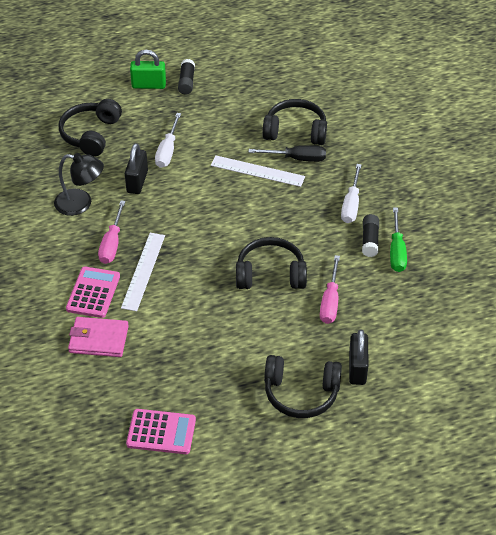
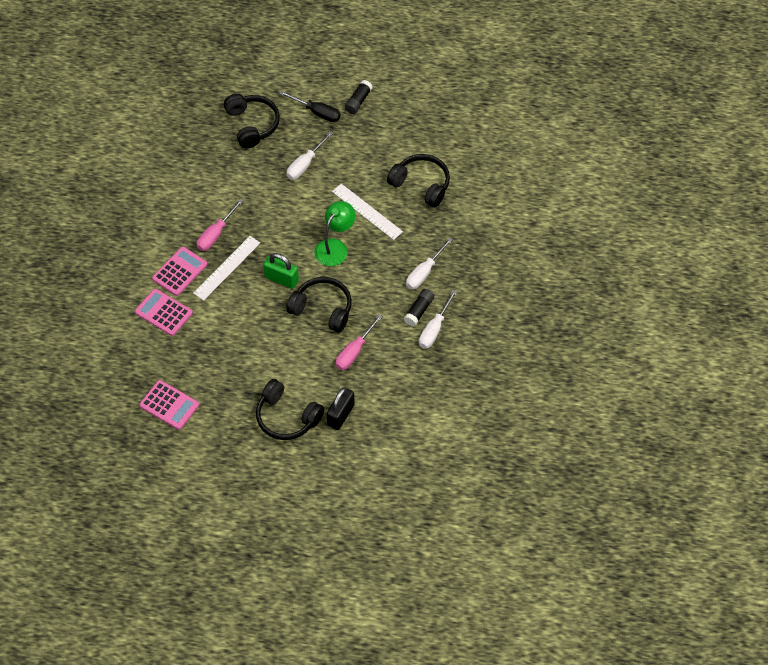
camera: 25 degrees right, 10 degrees up
black lamp [54,153,104,216] -> none
black headphones [59,99,122,157] -> black headphones turned 120 degrees clockwise [224,94,280,148]
pink wallet [68,317,129,357] -> pink calculator [135,289,193,336]
black padlock [125,143,148,194] -> none
green padlock [130,50,166,89] -> green padlock moved to [263,253,299,289]
black screwdriver [249,145,326,162] -> black screwdriver moved to [279,91,341,122]
green screwdriver [390,208,407,272] -> white screwdriver [419,290,457,349]
none -> green lamp [314,201,355,266]

